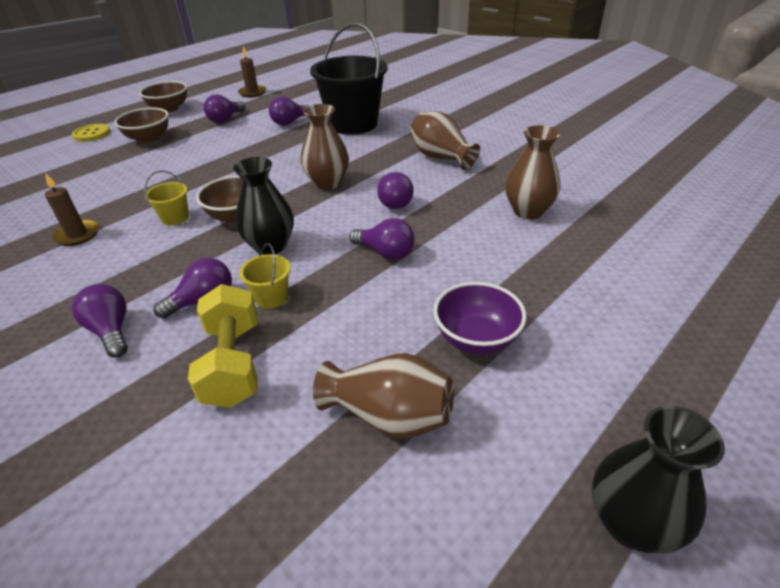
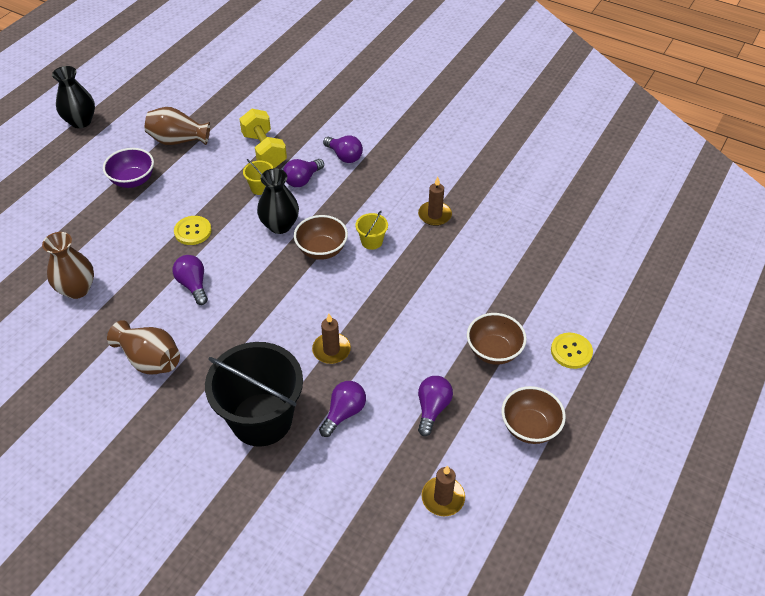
camera: 165 degrees right, 10 degrees up
brown vase [301,104,349,190] -> none
purple light bulb [349,218,415,260] -> yellow button [174,216,211,245]
none -> brown candle [312,314,351,364]

